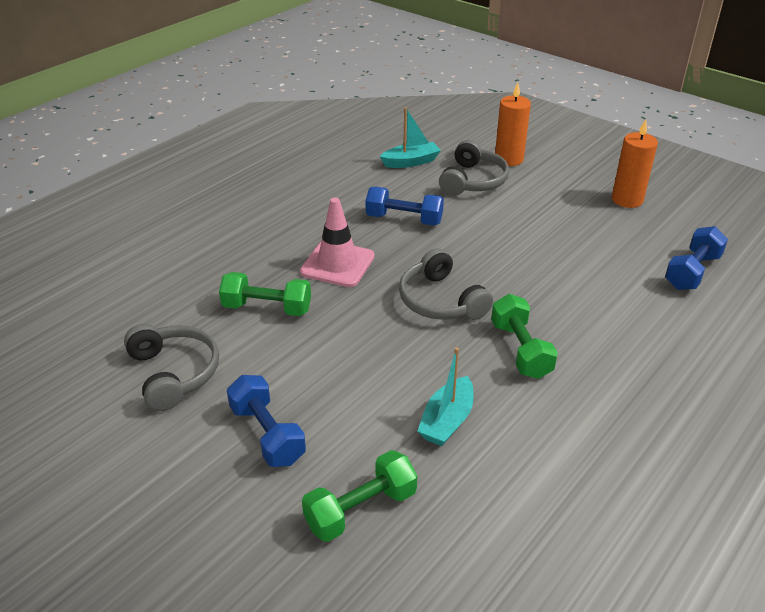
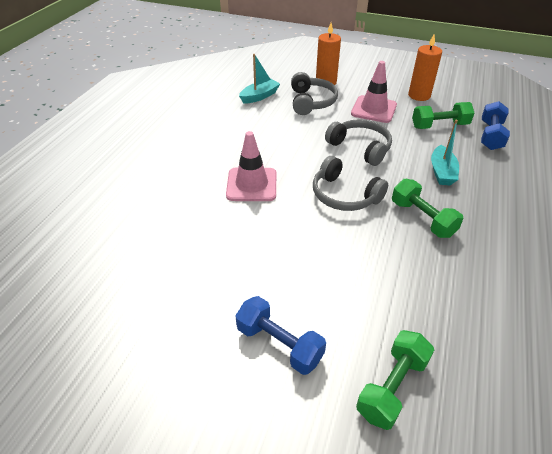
camera: 20 degrees left, 5 degrees up
grey headphones [124,324,219,411] -> grey headphones moved to [325,119,392,166]
green dumbbell [219,272,311,316] -> green dumbbell moved to [412,102,474,129]
blue dumbbell [366,187,444,226] -> none
turquoise boat [418,347,474,446] -> turquoise boat moved to [431,119,459,185]
none -> pink traffic cone [351,61,397,123]

